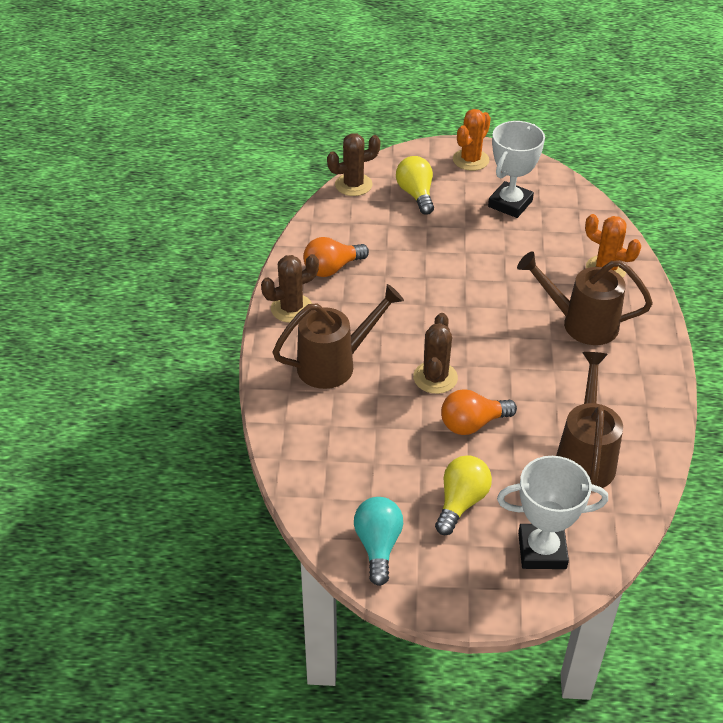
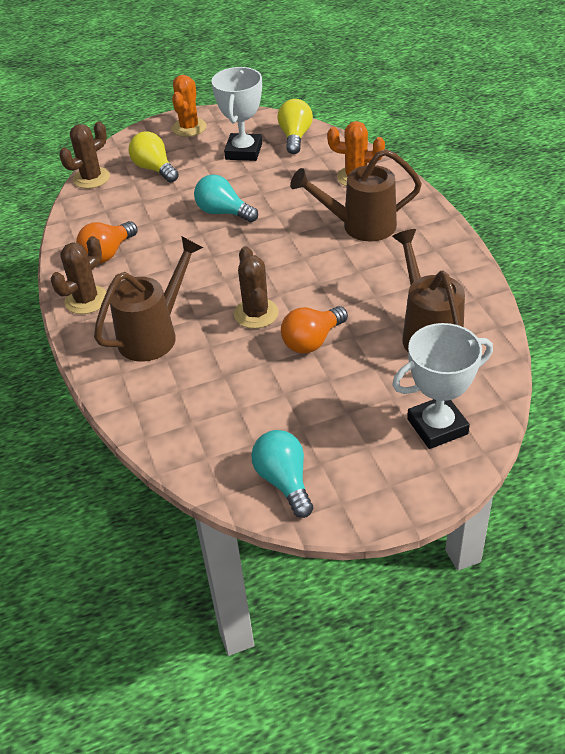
camera: 20 degrees left, 0 degrees up
yellow light bulb [435,455,492,535] -> yellow light bulb moved to [277,99,313,154]
none -> turquoise light bulb [194,175,258,222]

